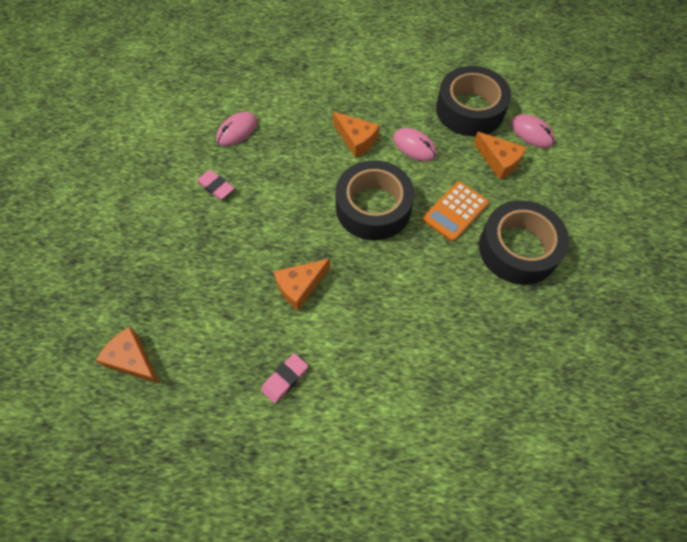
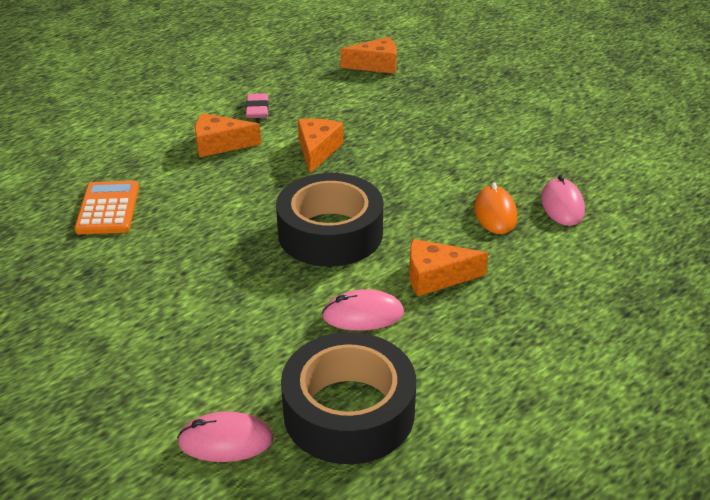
camera: 135 degrees right, 25 degrees down
pink eraser [196,170,234,200] -> none
orange calculator [423,181,489,242] -> orange calculator moved to [74,181,139,234]
orange cheese [473,132,527,180] -> orange cheese moved to [195,113,261,157]
black tape [479,200,569,285] -> none
none -> orange mouse [474,183,517,234]

